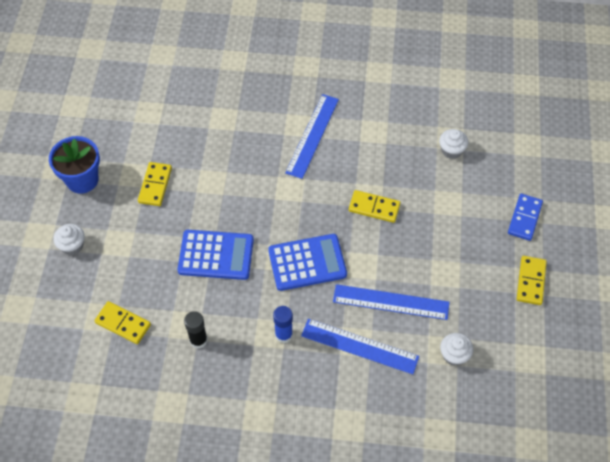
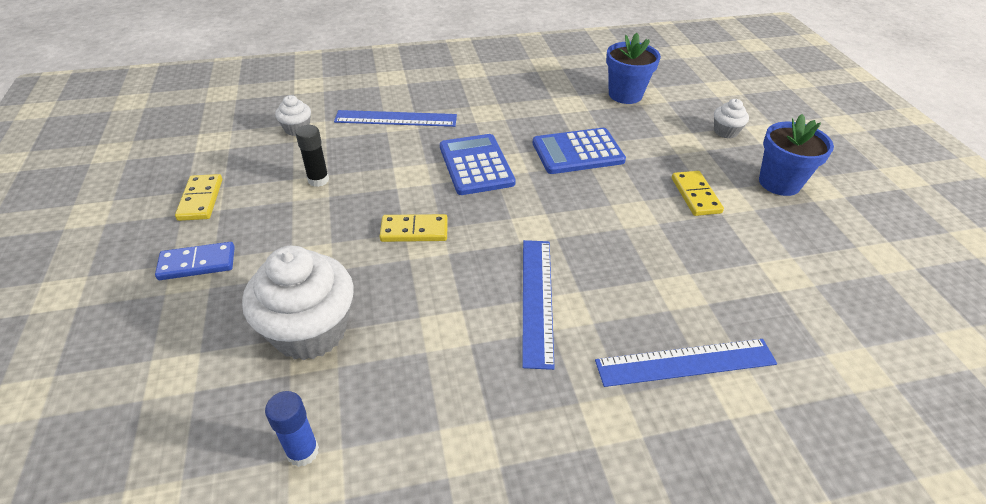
camera: 160 degrees right, 15 degrees down
yellow domino [94,301,151,344] -> blue flower pot [606,33,661,104]
black glue stick [184,311,208,349] -> black glue stick moved to [296,125,329,187]
blue calculator [268,234,347,291] -> blue calculator turned 105 degrees clockwise [440,134,516,195]
blue glue stick [273,306,293,343] -> blue glue stick moved to [265,391,319,467]
blue ruler [333,284,449,320] -> blue ruler moved to [595,339,777,387]
white cupcake [439,129,469,159] -> white cupcake [242,246,354,360], size x2.10
blue domino [508,194,543,241] -> blue domino turned 75 degrees clockwise [155,242,235,280]

